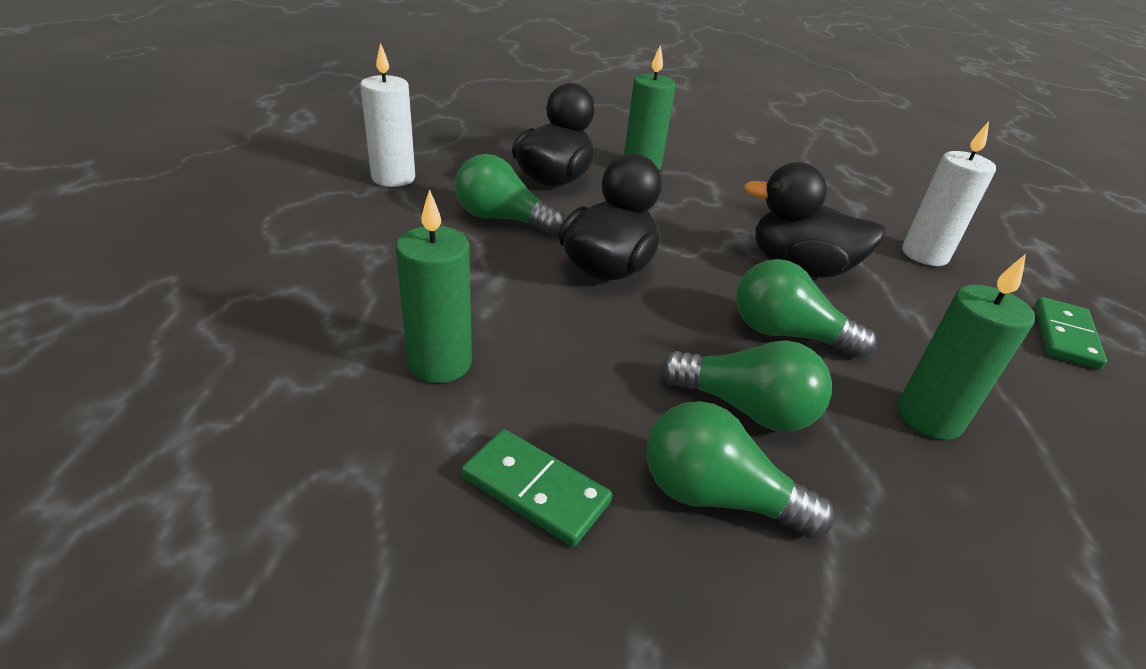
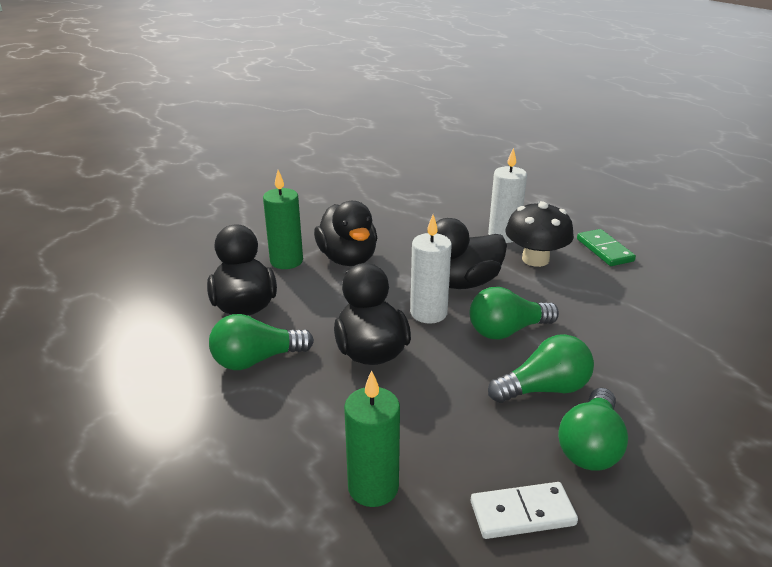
camera: 40 degrees left, 5 degrees down
white candle [360,43,415,187] -> white candle moved to [410,215,452,324]
green domino [462,429,612,547] -> white domino [471,482,578,539]
green light bulb [646,401,835,538] -> green light bulb turned 45 degrees counterclockwise [558,388,628,471]
green candle [898,254,1035,440] -> none
none -> black duck [314,201,377,266]
none -> black mushroom [505,201,574,267]

